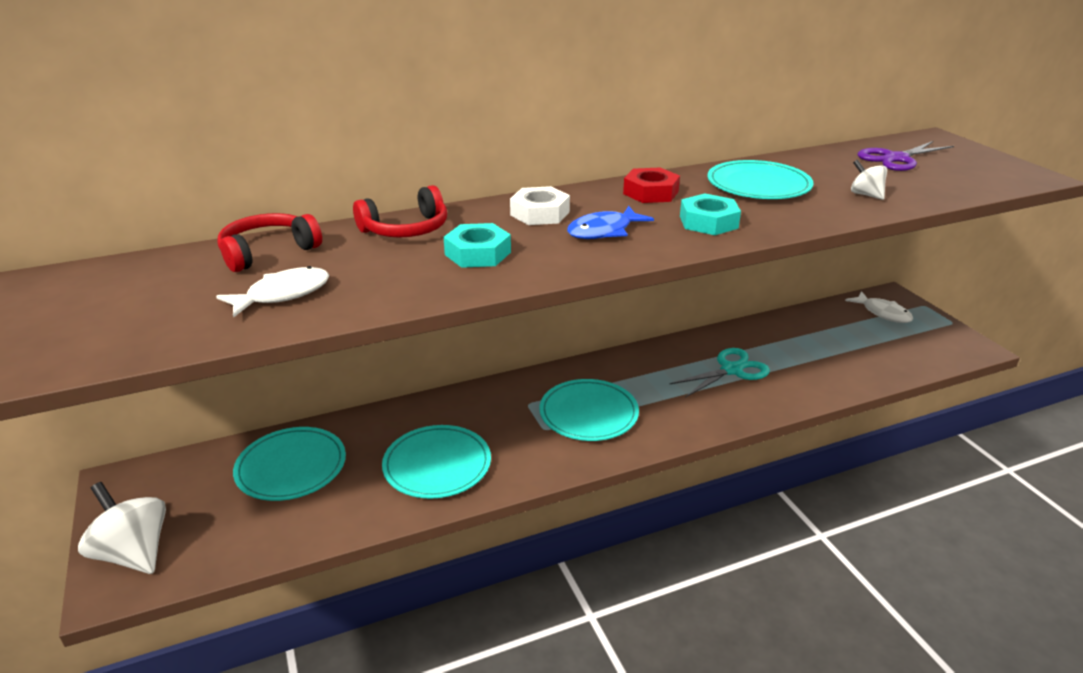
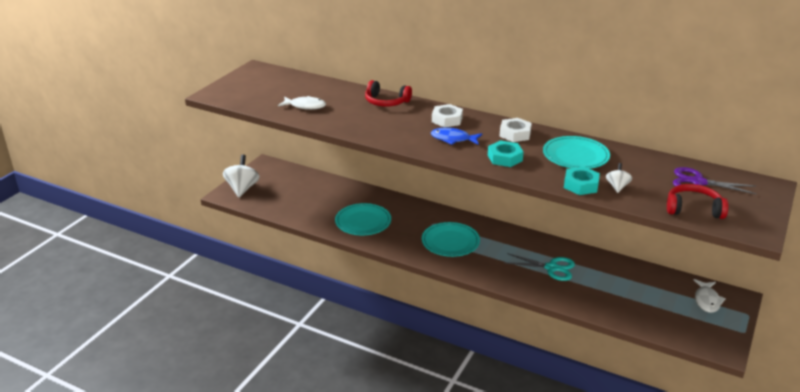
camera: 50 degrees right, 0 degrees up
red headphones [218,213,322,272] -> red headphones moved to [667,184,729,219]
turquoise plate [233,427,346,501] -> none
turquoise nut [443,223,511,268] -> turquoise nut moved to [564,166,600,195]
red nut [623,167,680,203] -> white nut [499,118,532,142]

